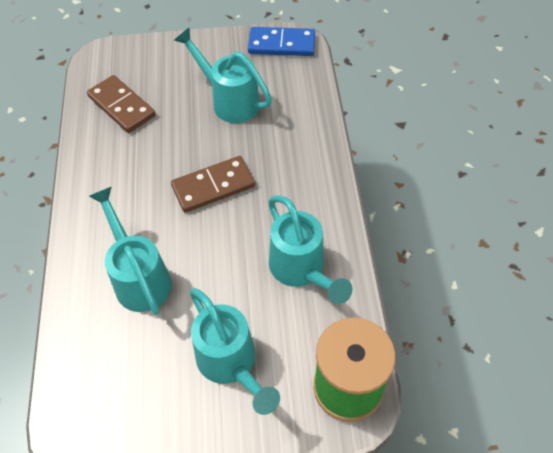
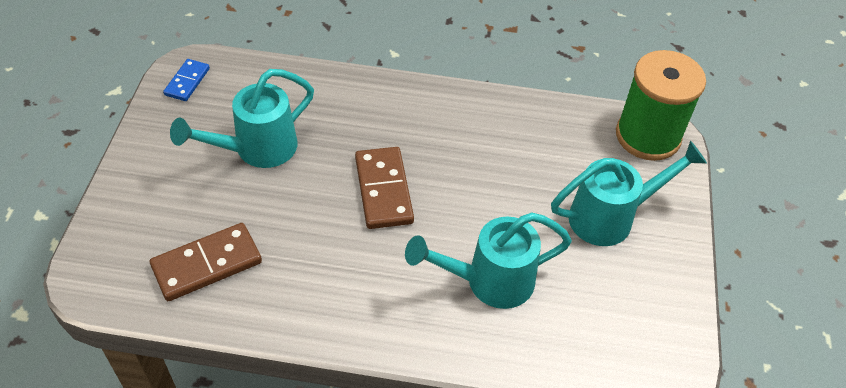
camera: 80 degrees left, 5 degrees down
blue domino [248,27,315,56] -> blue domino [163,59,210,101], size x0.59
turquoise watering can [268,195,352,304] -> none

